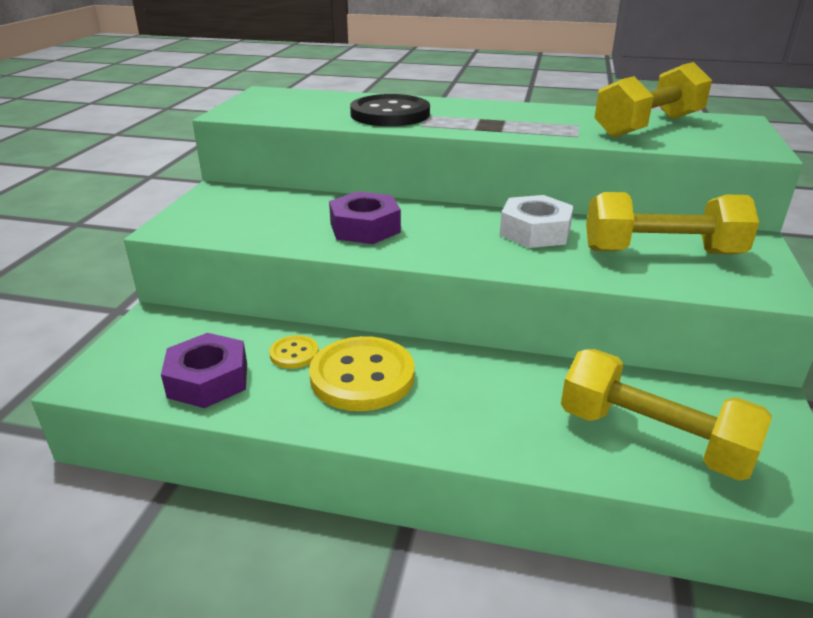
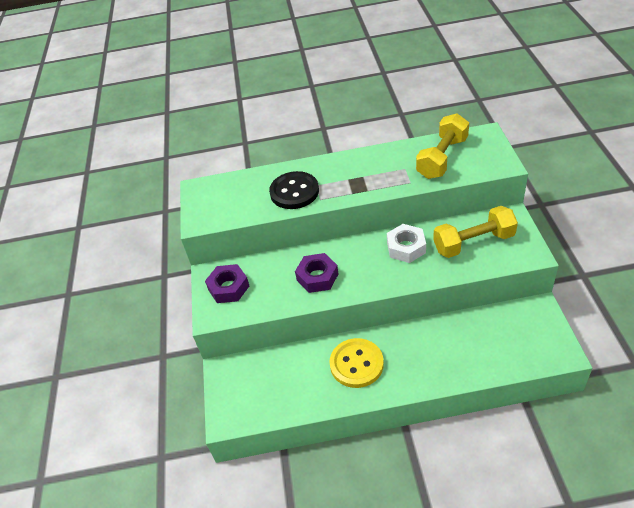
camera: 15 degrees left, 15 degrees up
purple nut [161,333,247,408] -> purple nut moved to [205,264,249,303]
yellow button [269,335,319,369] -> none
yellow dumbbell [561,349,772,481] -> none

